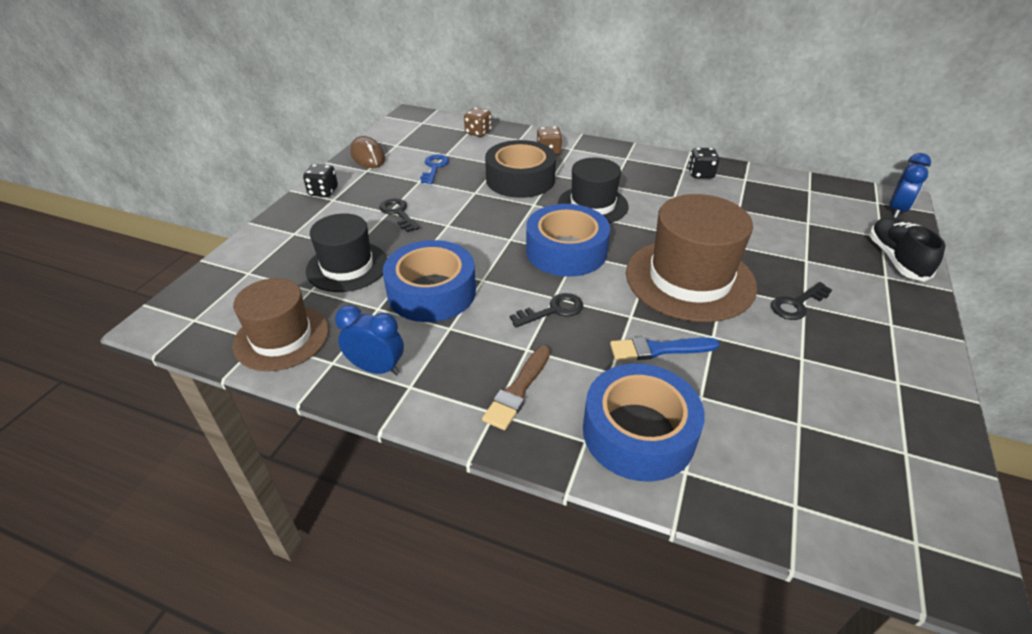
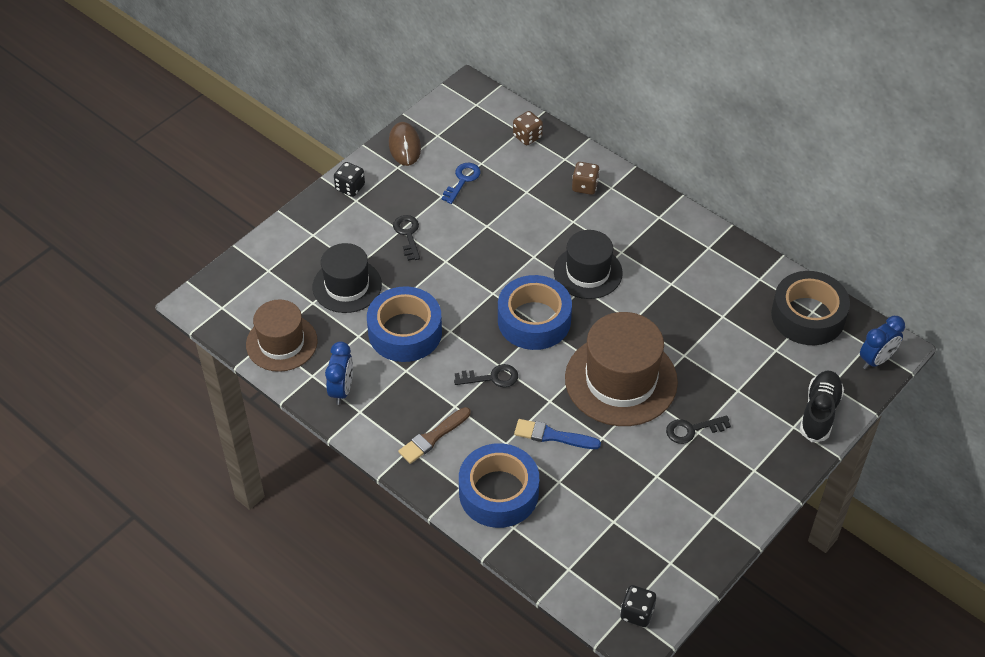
camera: 20 degrees right, 10 degrees up
blue clock [335,305,404,375] -> blue clock turned 60 degrees clockwise [325,341,353,405]
black tape [485,140,556,198] -> black tape moved to [771,271,850,345]
black dice [688,148,719,178] -> black dice moved to [620,585,656,627]

